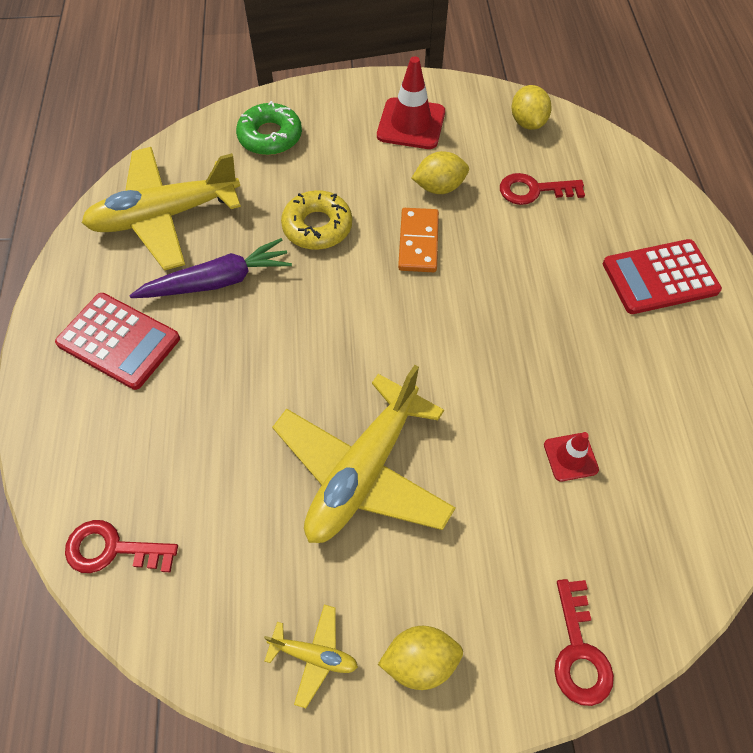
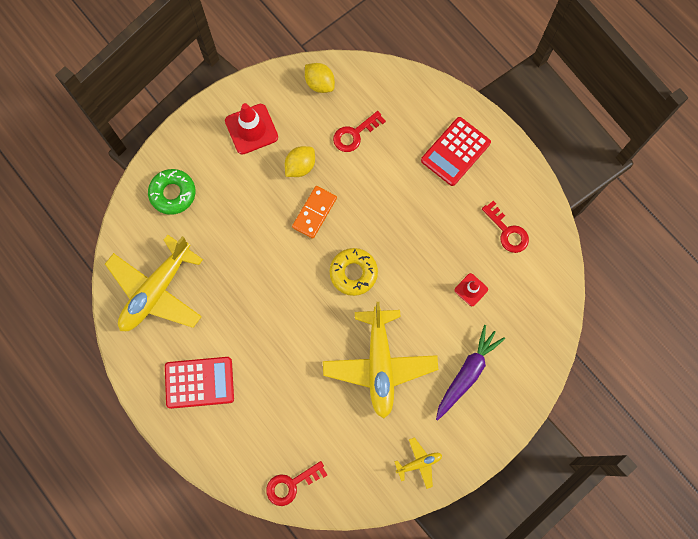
camera: 35 degrees left, 15 degrees up
purple carrot [129,238,292,298] -> purple carrot moved to [436,325,505,420]
yellow donut [281,190,352,250] -> yellow donut moved to [329,248,378,296]
yellow lemon [378,626,463,690] -> none
orange domino [398,208,439,272] -> orange domino turned 60 degrees clockwise [292,186,337,239]
red key [554,579,614,706] -> red key moved to [482,201,529,253]

